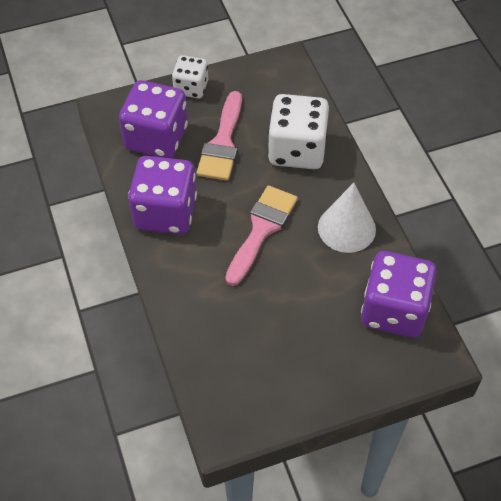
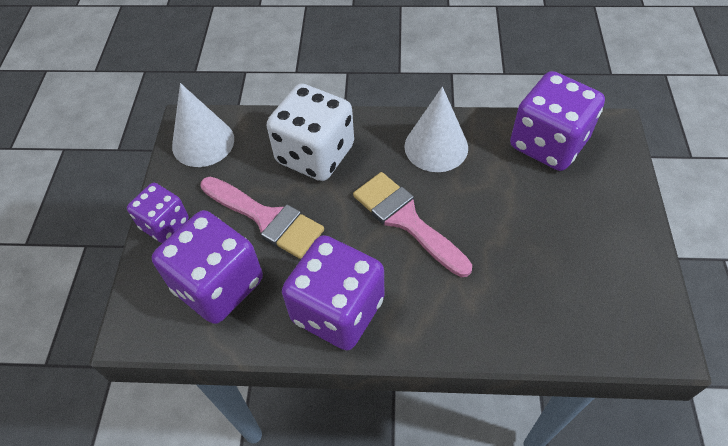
camera: 65 degrees left, 0 degrees up
white dice [172,55,208,99] -> purple dice [127,183,189,243]
none -> white cone [172,83,234,167]

